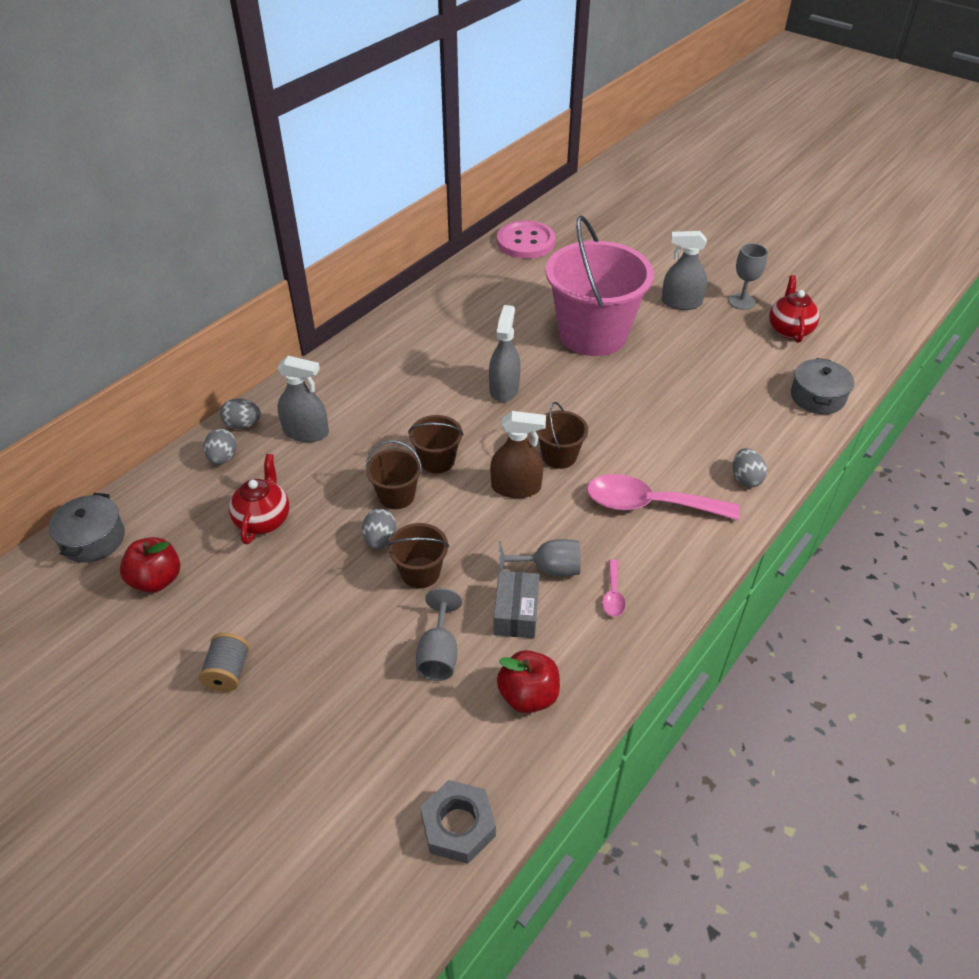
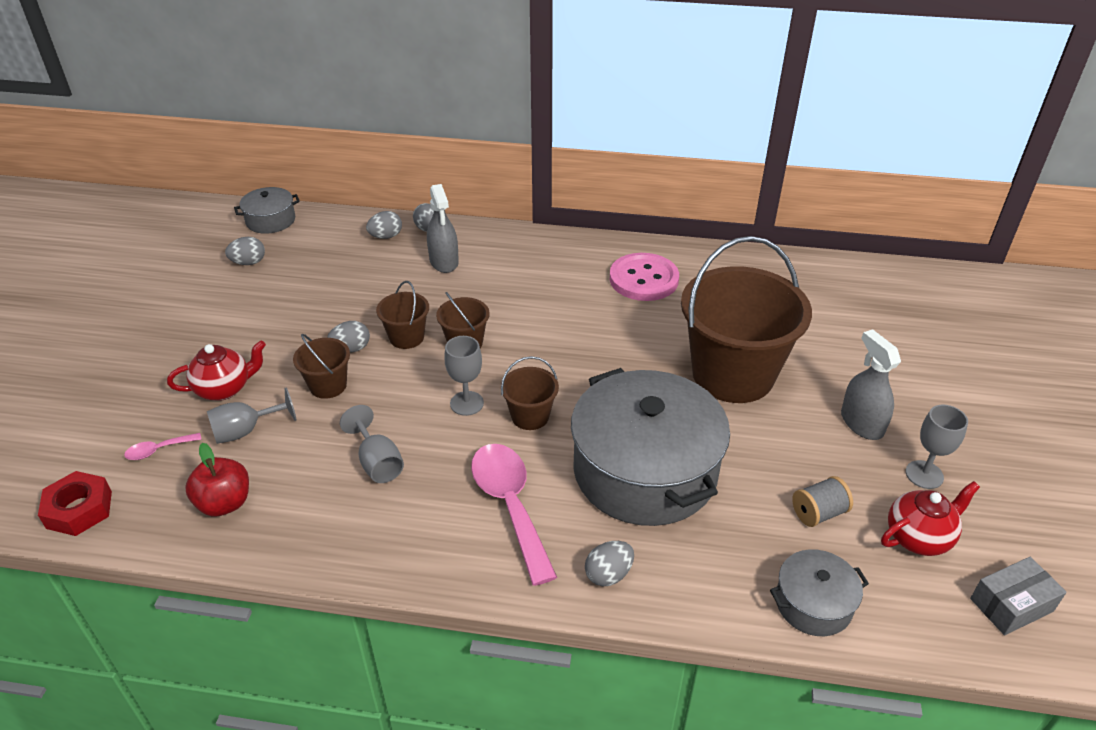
camera: 60 degrees right, 5 degrees down
red apple [120,537,180,593] -> grey egg [225,237,265,265]
grey spool [199,633,250,692] -> grey spool moved to [792,476,853,527]
red teapot [229,454,290,544] -> red teapot moved to [167,341,266,401]
grey nut [420,780,496,864] -> red nut [38,471,112,536]
grey spray bottle [489,305,521,402] -> none
brown spray bottle [490,411,546,498] -> grey goblet [444,336,484,416]
grey box [493,571,540,638] -> grey box moved to [970,557,1067,635]
pink button [497,220,555,259] -> pink button moved to [610,253,679,301]
pink bucket [546,216,654,356] -> brown bucket [681,236,812,403]
pink spoon [602,559,626,617] -> pink spoon moved to [124,433,202,460]
none -> grey pot [571,368,730,526]

